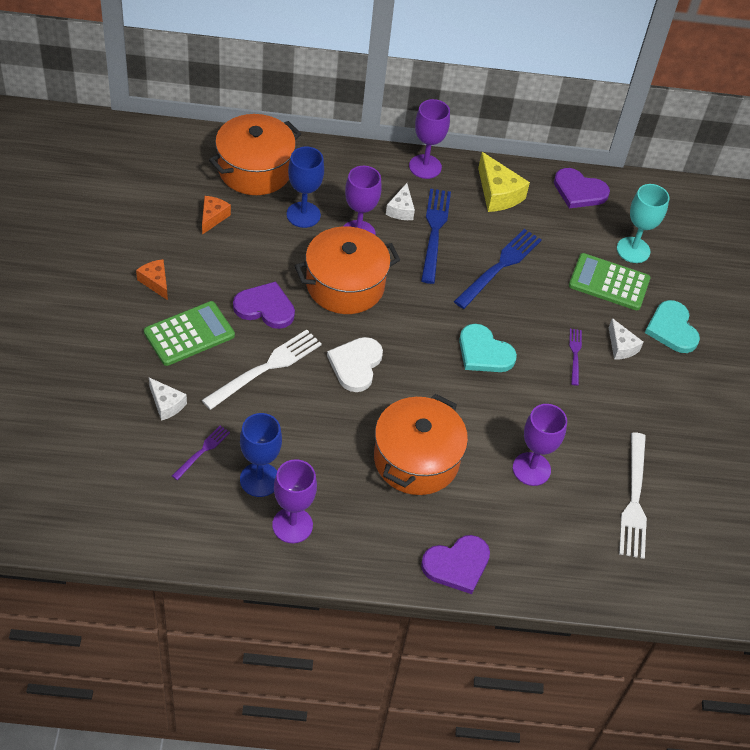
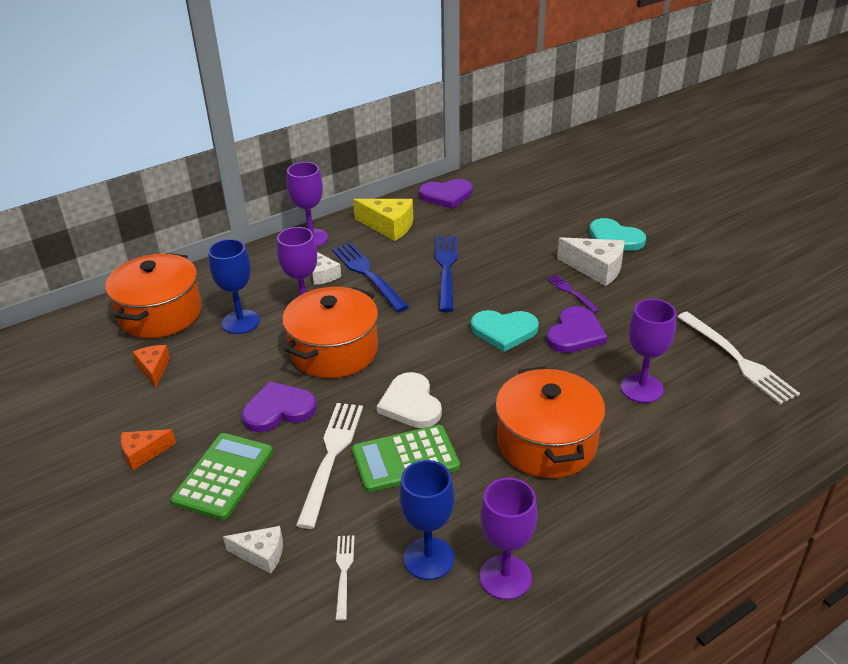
camera: 30 degrees left, 15 degrees down
orange cheese [136,259,168,300] -> orange cheese turned 45 degrees counterclockwise [121,429,176,470]
purple fork [172,426,230,480] -> white fork [336,535,355,621]
purple heart [421,535,490,594] -> purple heart moved to [546,306,607,353]
green calculator [569,253,650,310] -> green calculator moved to [352,425,460,492]
white cheese [609,318,643,360] -> white cheese [557,237,624,286], size x1.62
turquoise goblet [617,184,670,263] -> none

